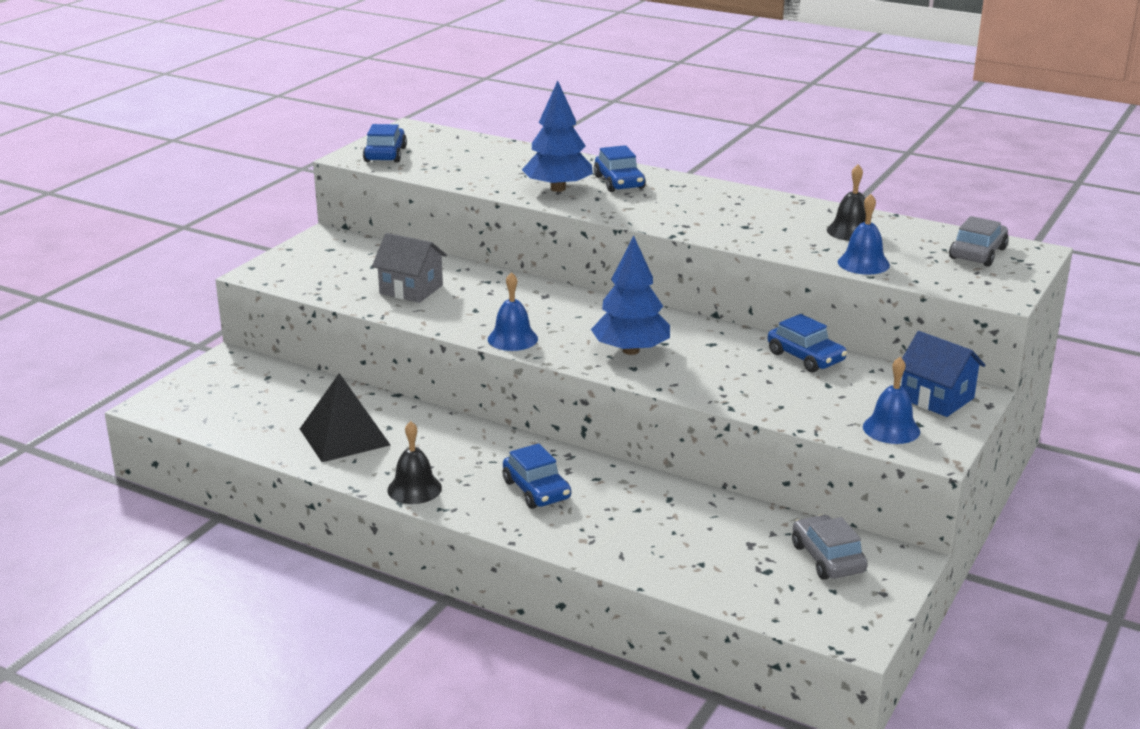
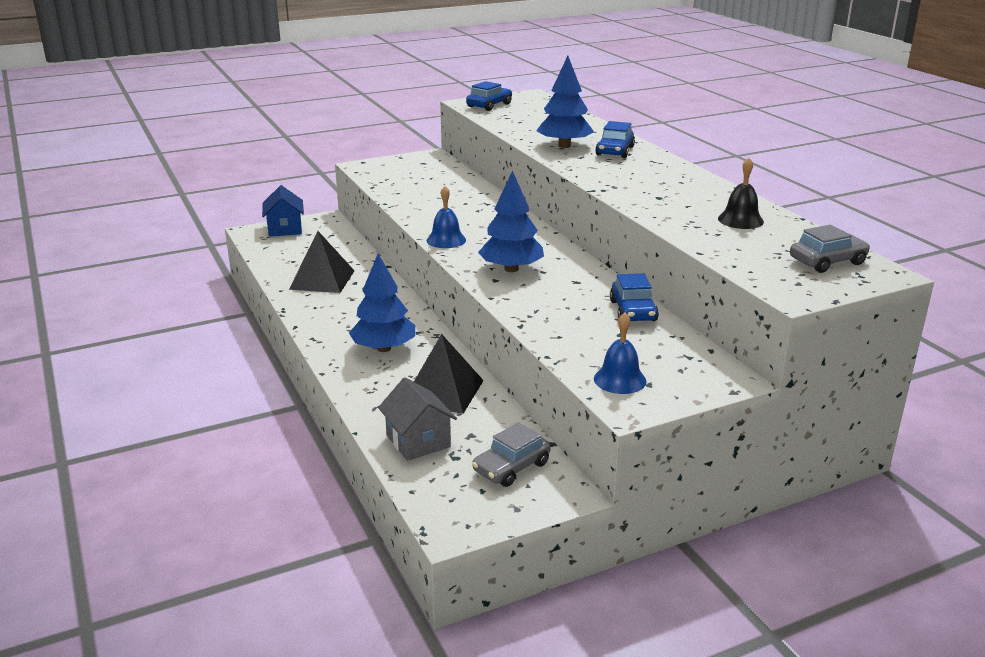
camera: 35 degrees right, 0 degrees up
grey house [372,233,447,303] -> grey house moved to [378,377,457,461]
black bell [387,421,442,504] -> none
blue car [503,443,571,509] -> blue tree [349,253,415,352]
grey car [792,515,868,580] -> grey car turned 150 degrees counterclockwise [472,422,551,487]
blue bell [838,194,890,275] -> none
blue house [901,331,985,417] -> blue house moved to [262,185,304,237]
none -> black pyramid [414,334,484,414]

